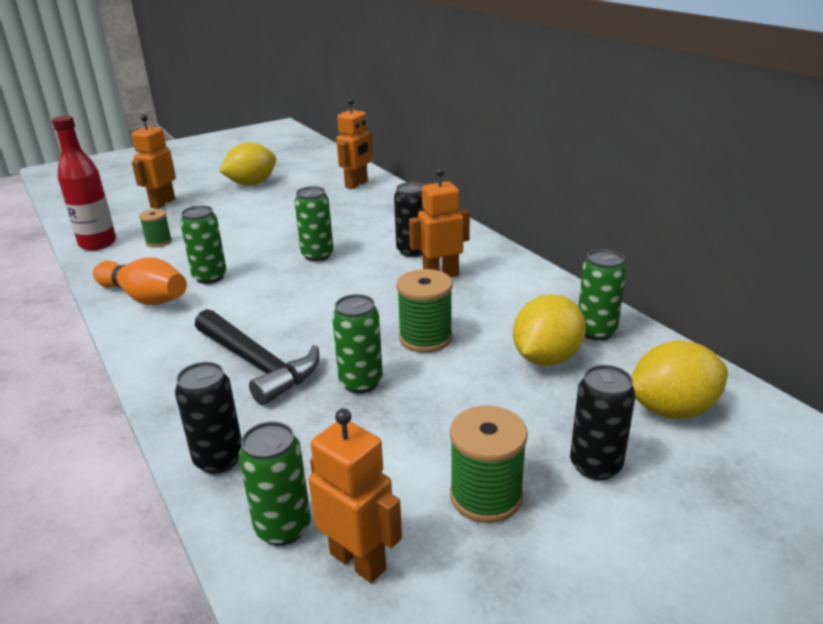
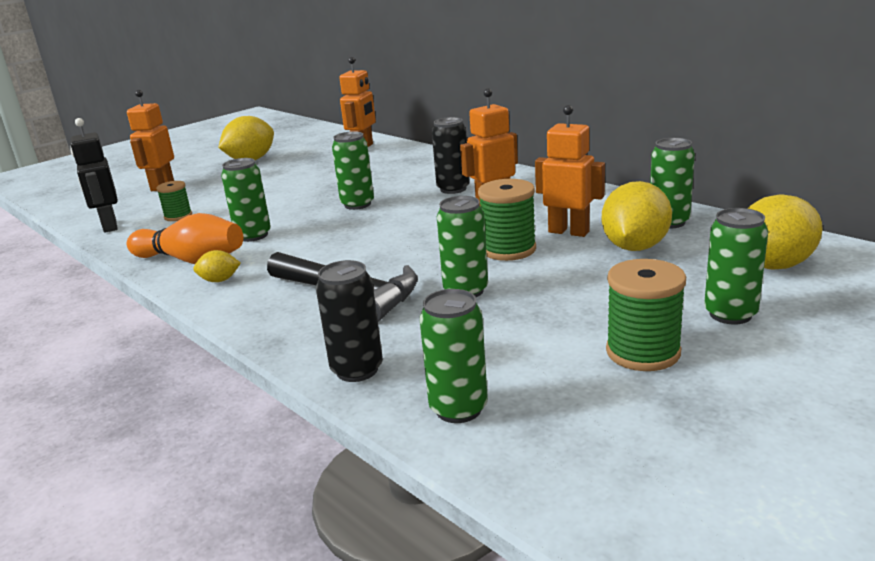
camera: 10 degrees left, 5 degrees down
red bottle [52,115,116,250] -> black robot [71,118,118,233]
orange robot [309,408,402,583] -> orange robot moved to [535,105,605,237]
black can [570,365,636,480] -> green can [704,208,768,325]
none -> yellow lemon [193,250,241,282]

